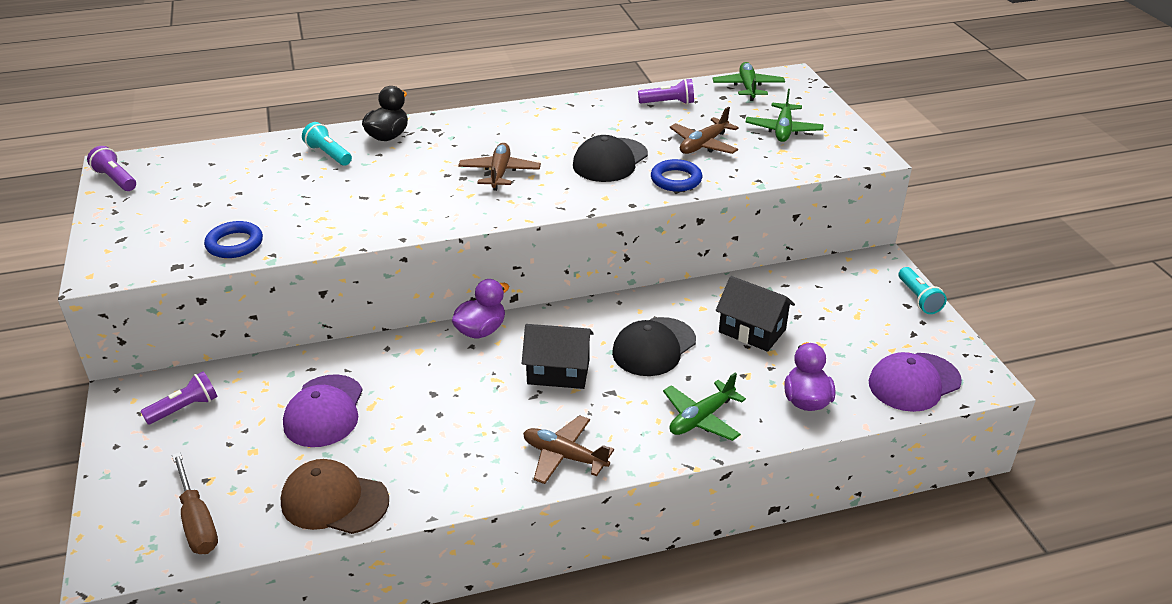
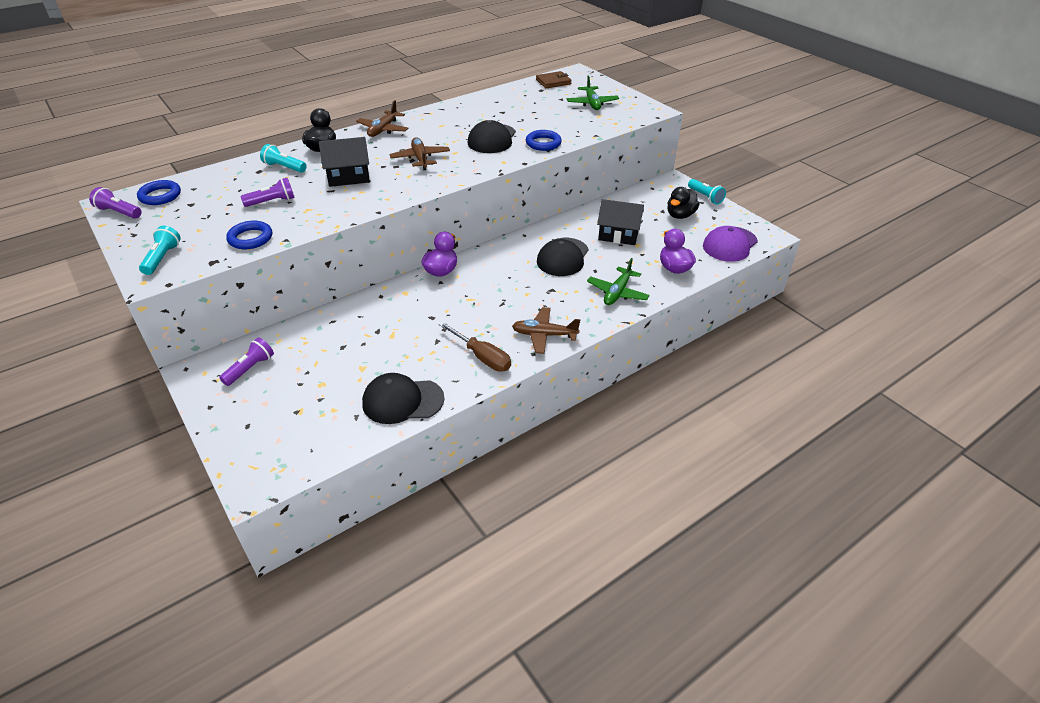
camera: 20 degrees left, 5 degrees up
brown screwdriver [172,452,218,554] -> brown screwdriver moved to [438,321,511,372]
brown cap [281,459,389,534] -> black cap [362,373,444,424]
purple cap [283,374,363,447] -> none
black house [522,324,594,389] -> black house moved to [319,137,370,187]
purple flashlight [638,79,694,104] -> purple flashlight moved to [241,178,295,207]
brown plane [670,107,739,154] -> brown plane moved to [356,100,408,137]
green plane [713,62,785,101] -> brown wallet [536,71,572,88]
none -> blue ring [137,180,181,205]
none -> turquoise flashlight [139,226,181,275]
none -> black duck [667,187,700,219]

